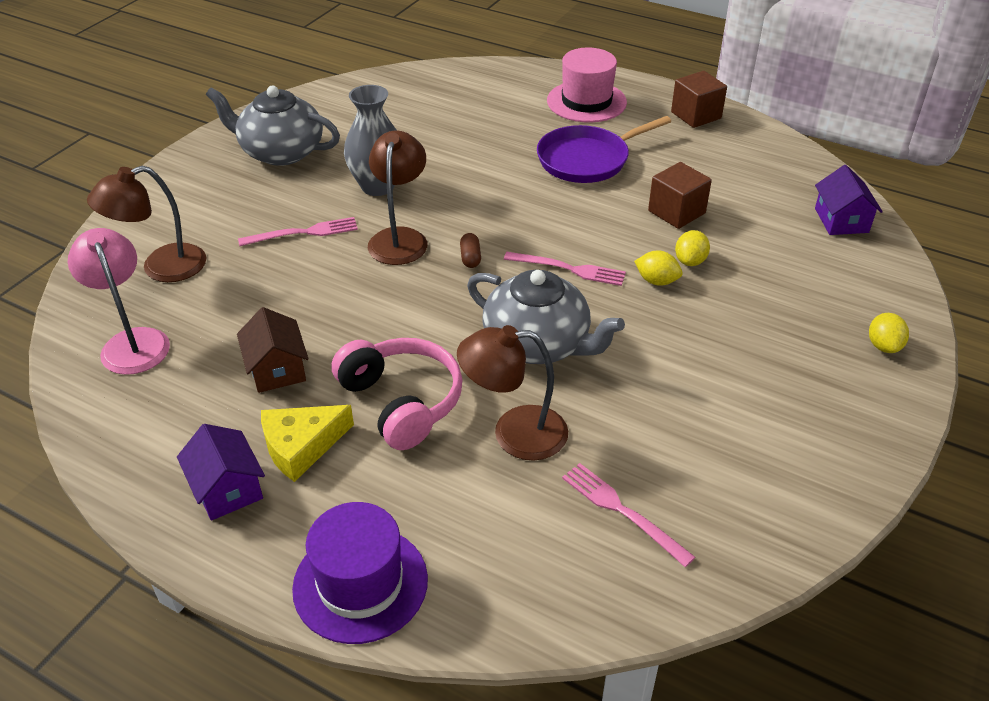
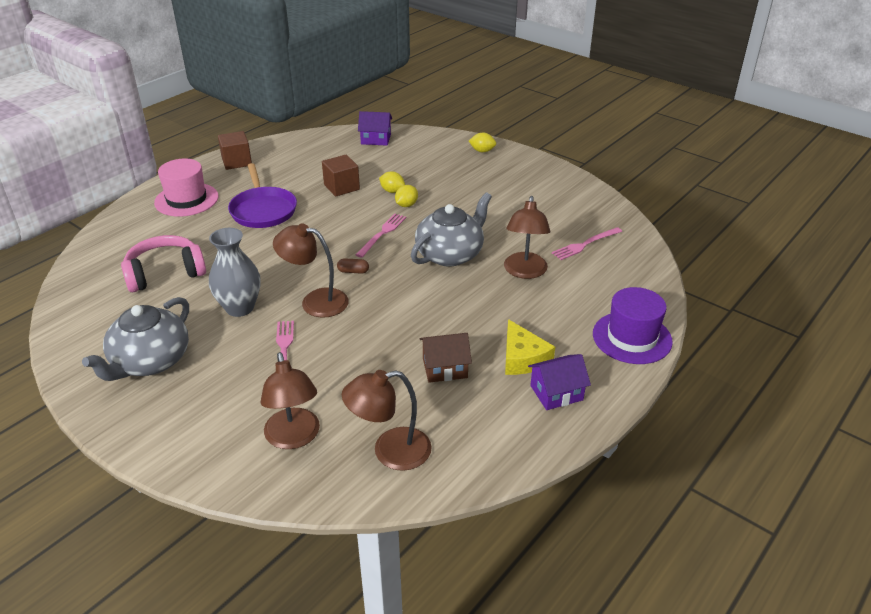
camera: 80 degrees left, 5 degrees down
pink lamp [68,228,170,375] -> brown lamp [342,370,432,471]
pink headphones [331,338,463,450] -> pink headphones moved to [121,235,206,292]

